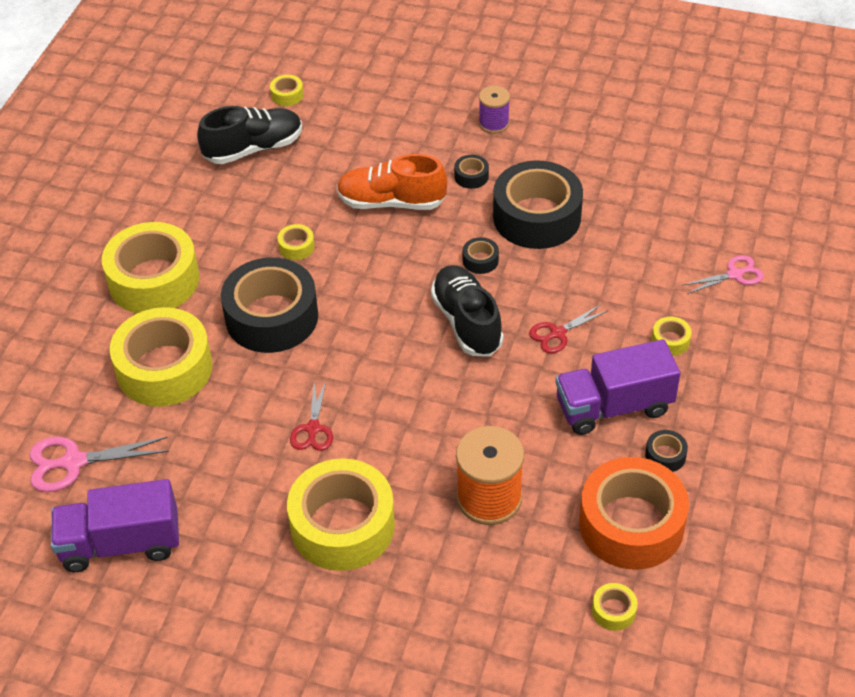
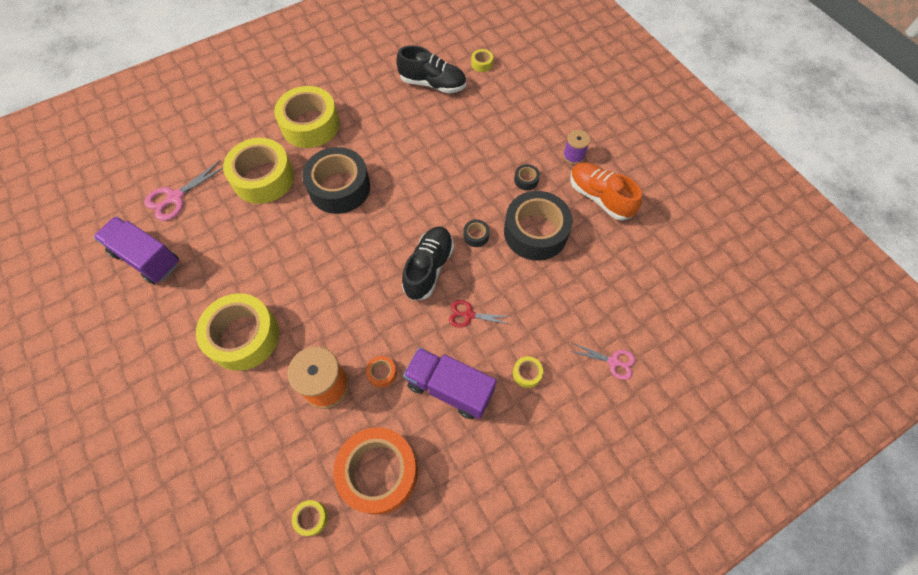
camera: 40 degrees right, 15 degrees up
pink scissors [29,437,169,492] -> pink scissors turned 75 degrees counterclockwise [144,160,223,221]
yellow tape [278,224,315,260] -> none
red scissors [290,381,333,451] -> none
orange shoe [337,154,447,210] -> orange shoe moved to [570,162,642,220]
black tape [645,430,688,472] -> none
none -> orange tape [366,356,397,388]

